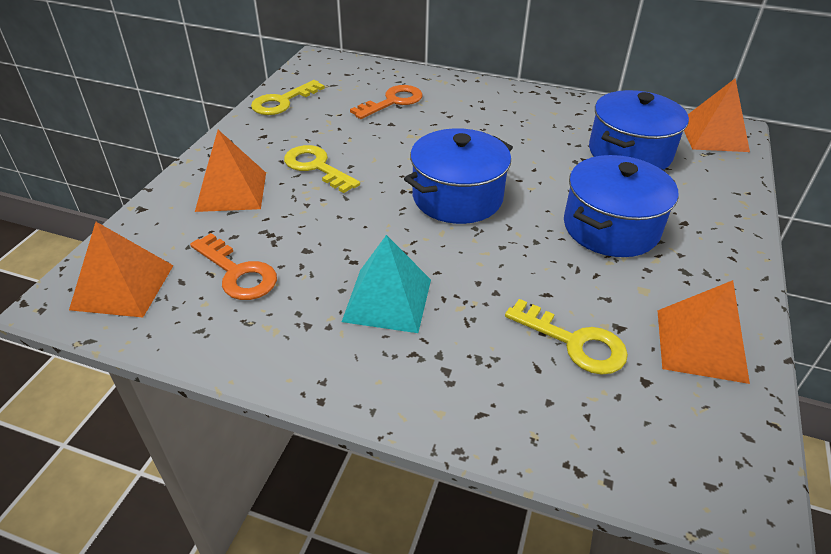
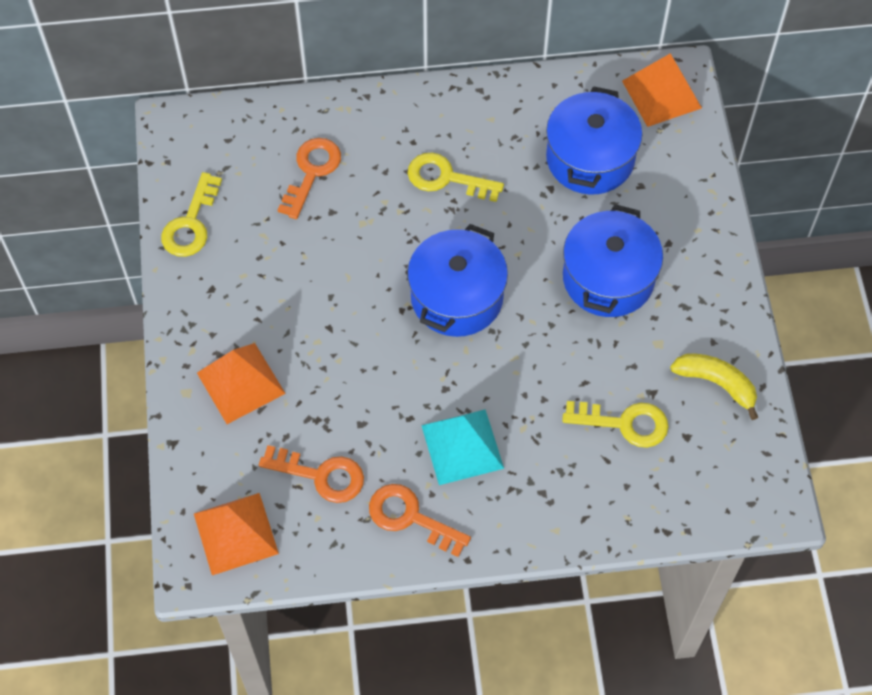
camera: 25 degrees left, 20 degrees up
yellow key [284,145,360,193] -> yellow key moved to [408,153,504,202]
orange pyramid [657,280,750,384] -> yellow banana [670,354,758,420]
none -> orange key [369,484,471,557]

